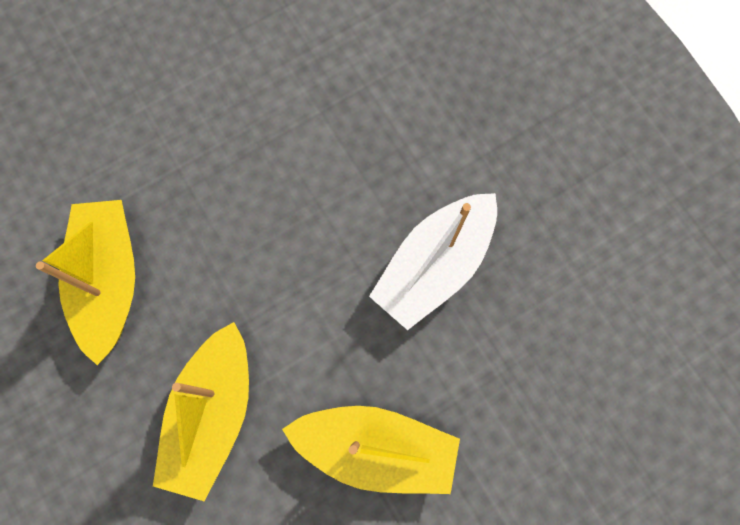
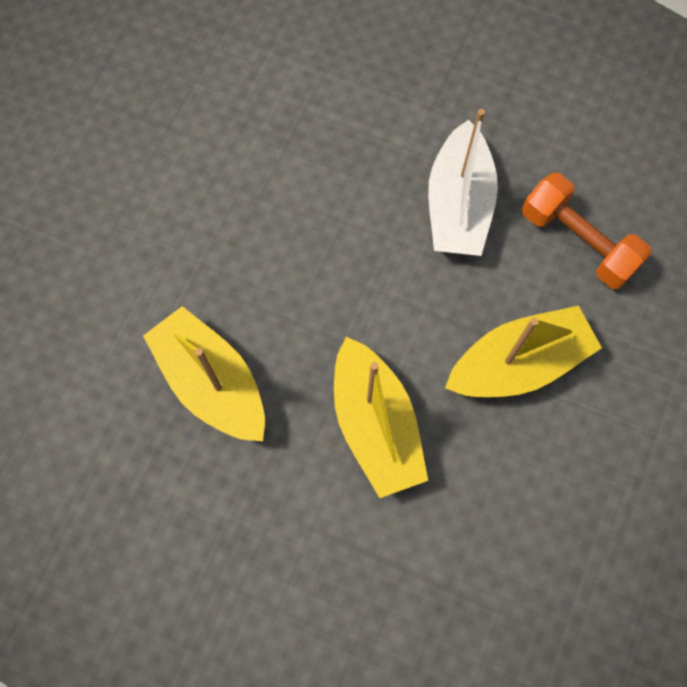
camera: 35 degrees left, 5 degrees down
none -> orange dumbbell [522,173,652,289]

